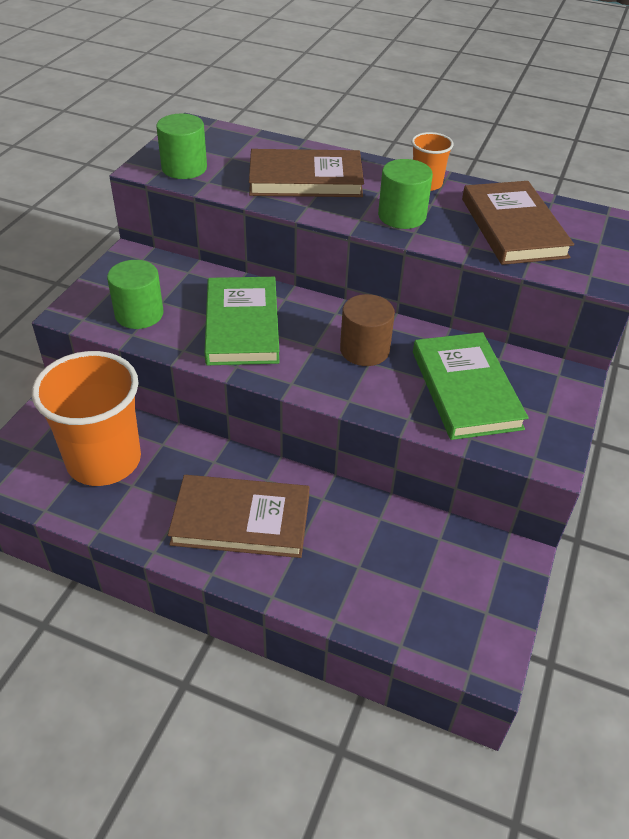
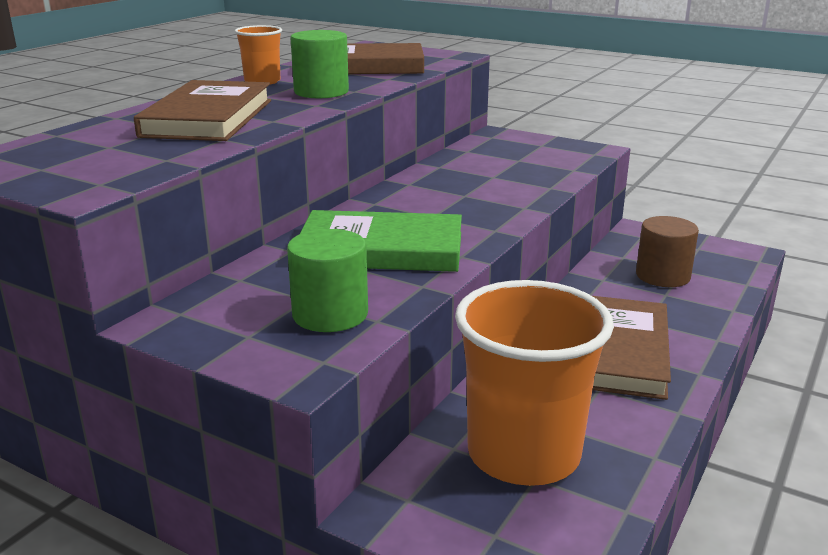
camera: 80 degrees left, 20 degrees down
green cylinder [156,114,207,179] -> none
brown cylinder [340,294,395,366] -> brown cylinder moved to [636,216,699,287]
green book [413,332,529,440] -> none

